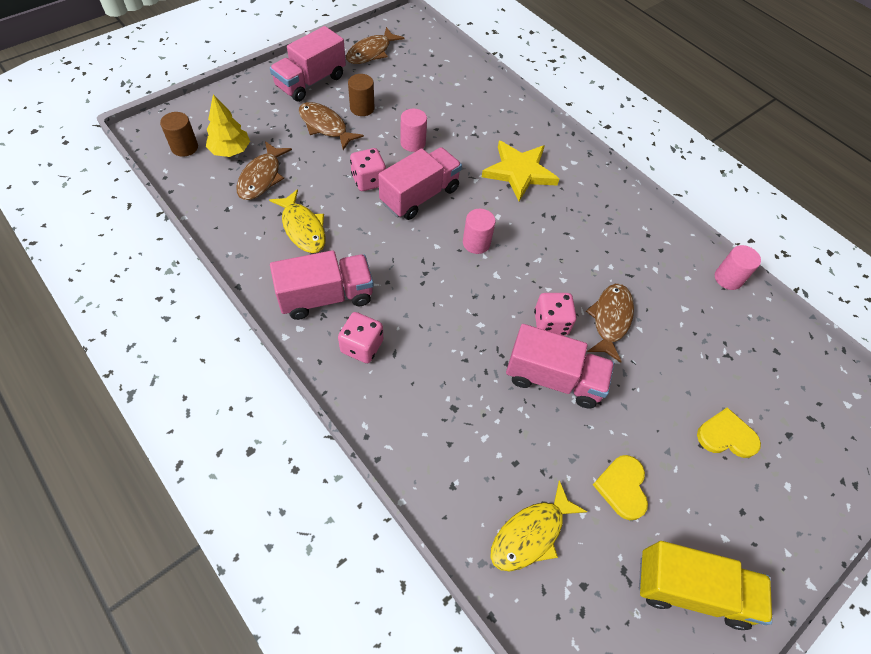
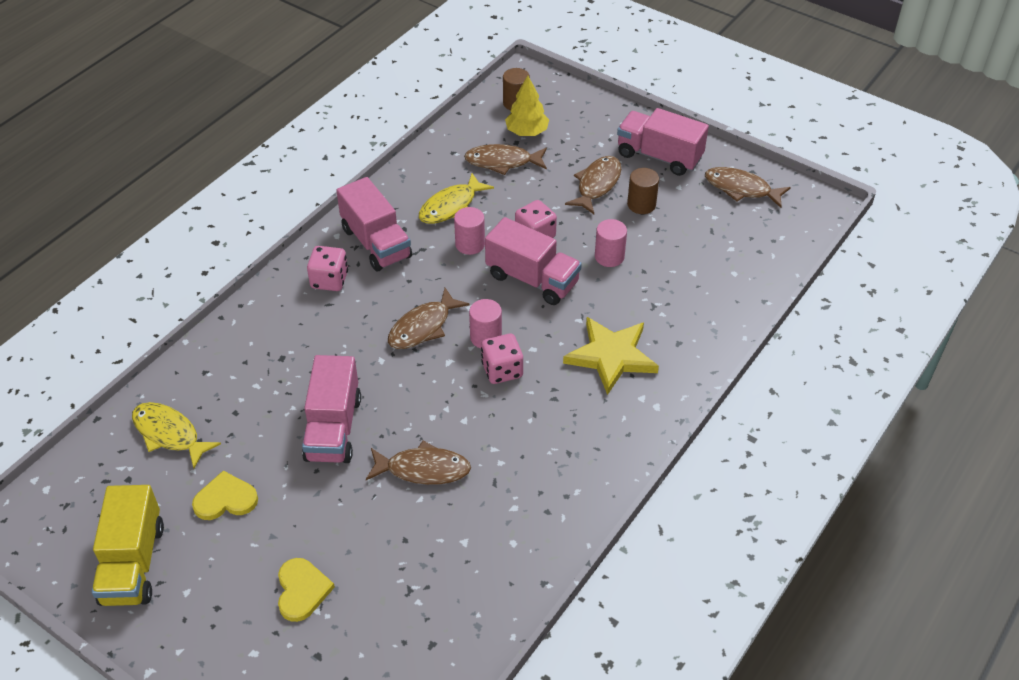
camera: 80 degrees right, 10 degrees down
pink dice [534,293,576,335] -> pink dice moved to [481,334,523,384]
pink cylinder [715,245,761,290] -> pink cylinder moved to [454,207,485,255]
none -> brown fish [388,288,470,349]

